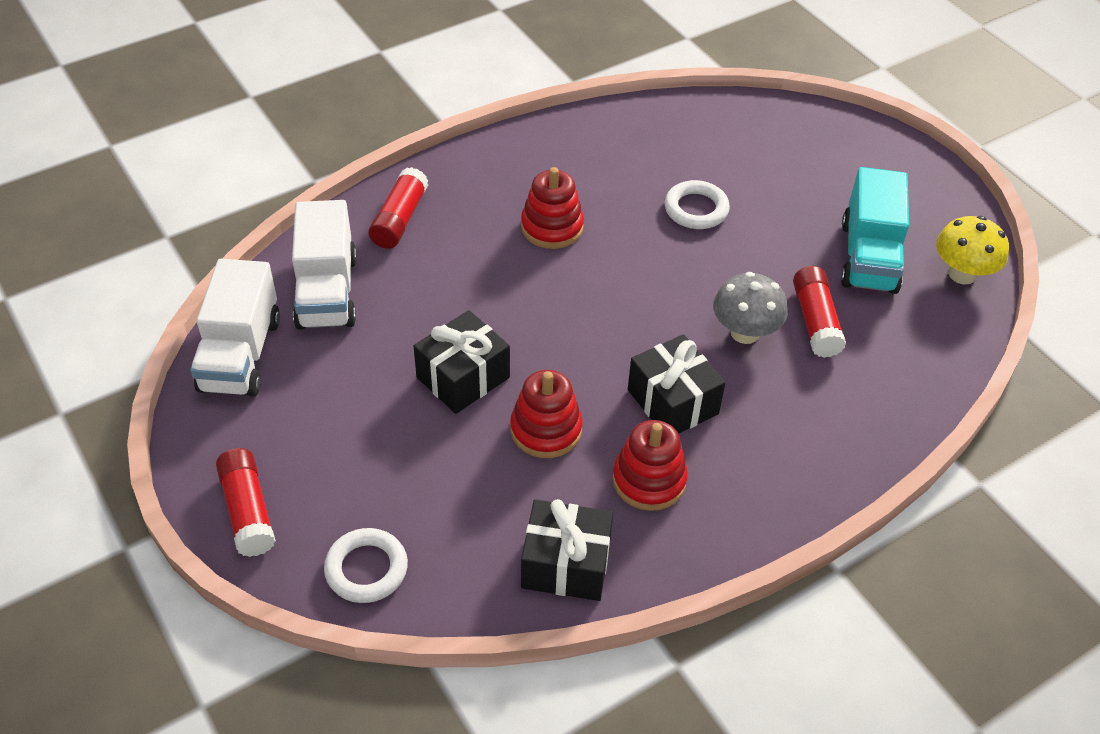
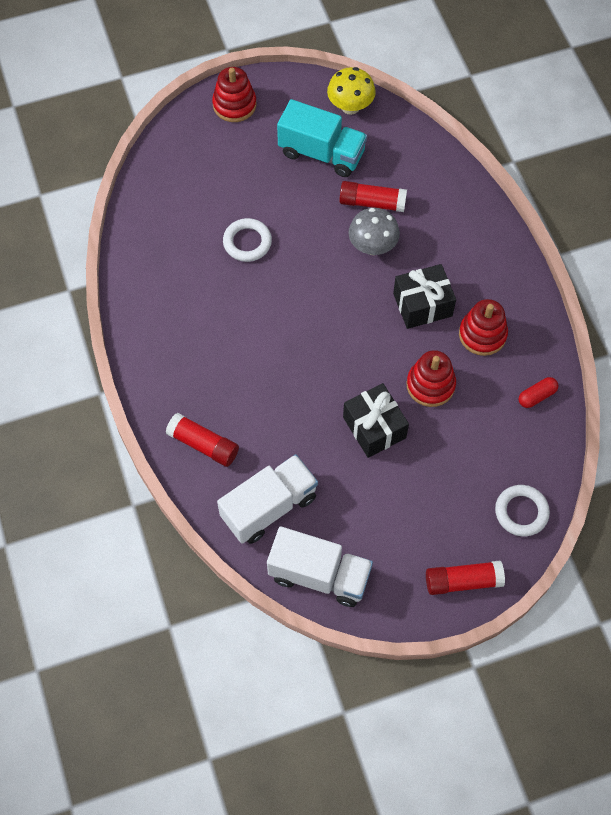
camera: 75 degrees left, 15 degrees up
white truck [292,200,357,330] -> white truck turned 45 degrees counterclockwise [217,454,318,544]
red stacking toy [521,167,584,249] -> red stacking toy moved to [212,67,257,122]
black gift [521,499,613,601] -> red capsule [518,377,559,408]

